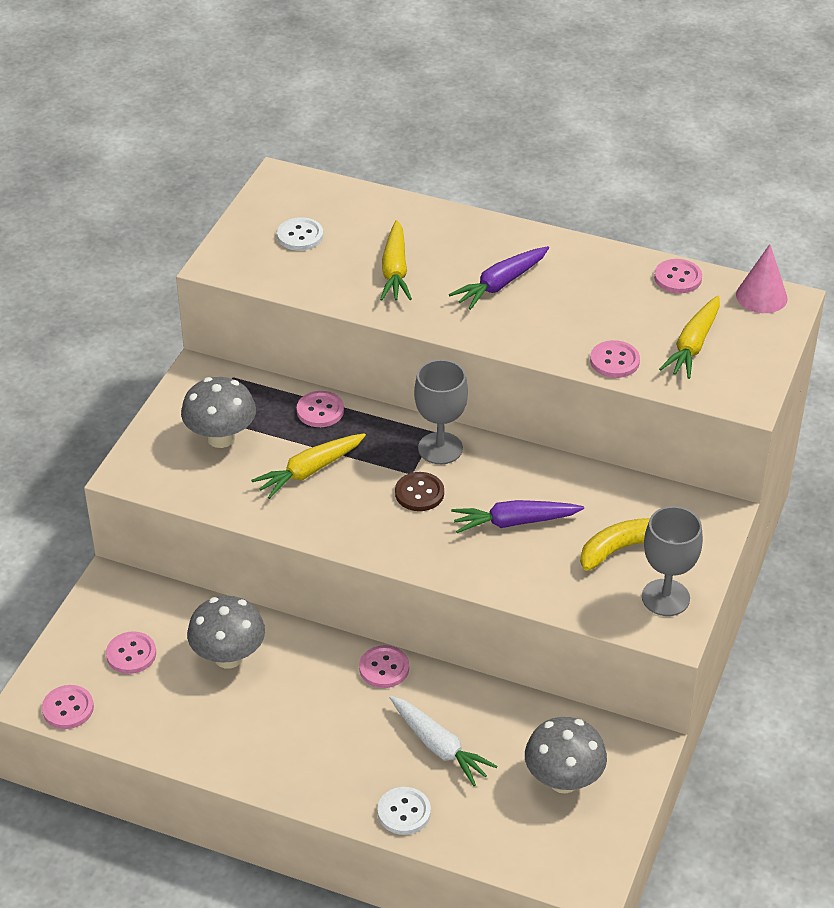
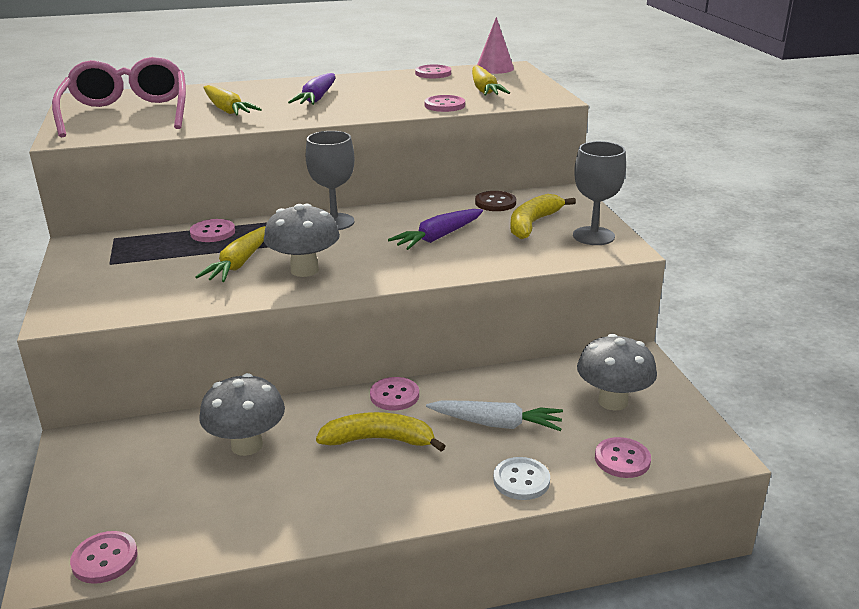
camera: 35 degrees left, 15 degrees down
pink button [106,631,156,674] -> pink button moved to [595,437,651,478]
grey mushroom [181,377,256,448] -> grey mushroom moved to [264,204,340,277]
white button [277,217,323,251] -> pink glasses [52,57,186,138]
brown button [395,472,444,511] -> brown button moved to [475,191,516,211]
none -> yellow banana [316,412,446,452]

